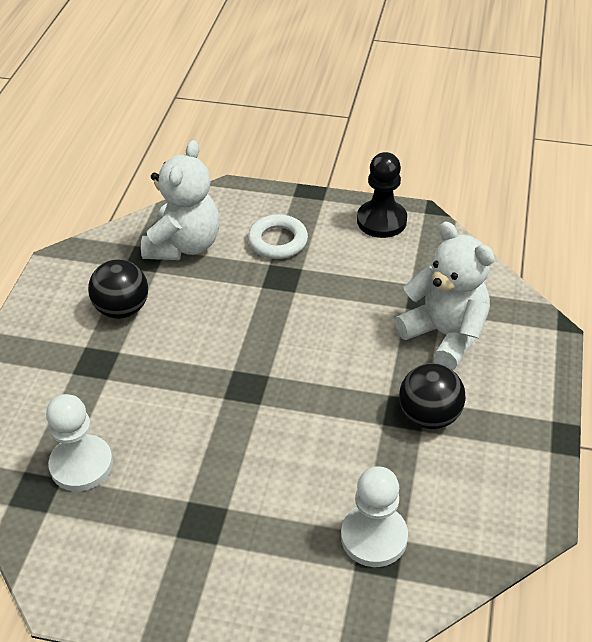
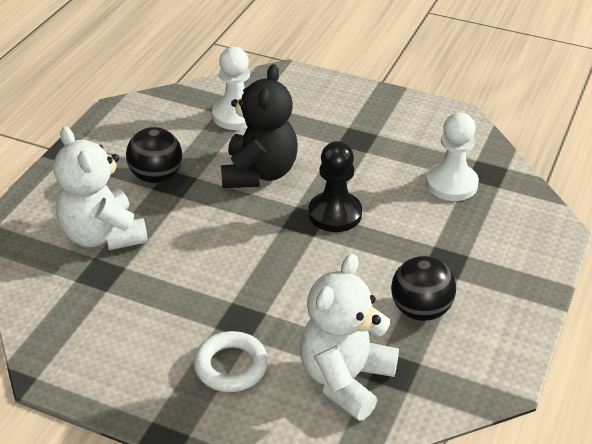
camera: 170 degrees left, 5 degrees down
black pawn [357,152,407,238] -> black pawn moved to [308,141,362,232]
none -> black teddy bear [221,64,298,188]

